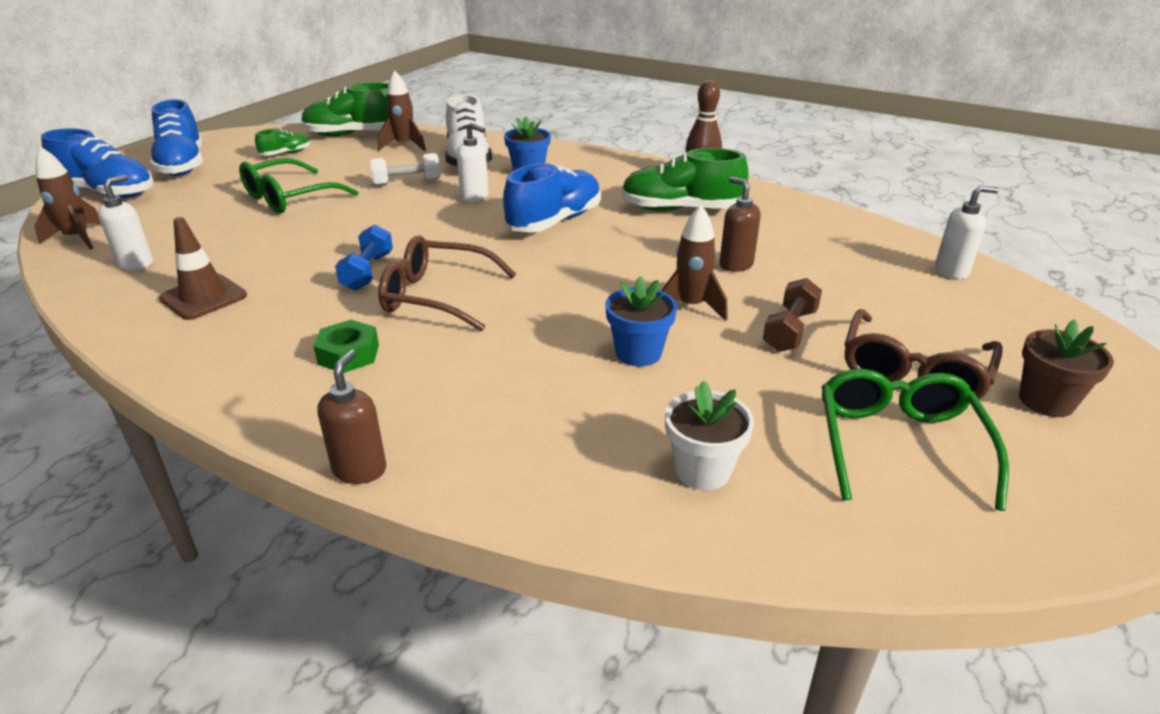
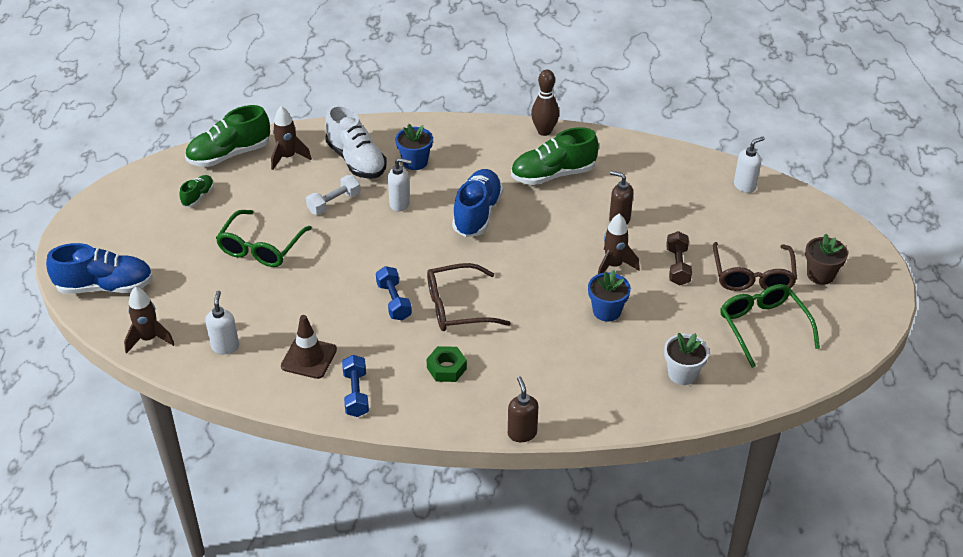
camera: 25 degrees left, 10 degrees up
blue shoe [150,99,203,176] -> none
none -> blue dumbbell [342,355,369,417]

